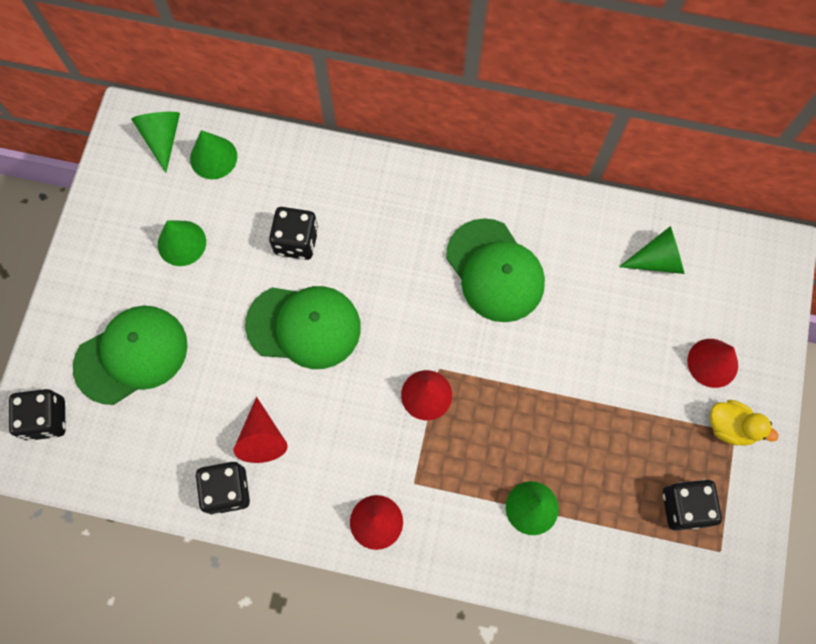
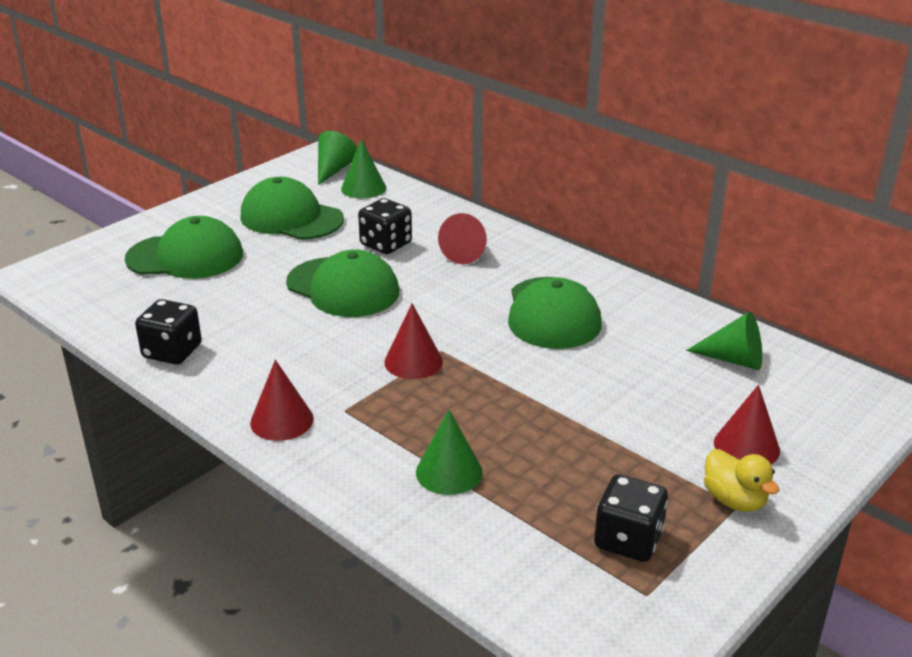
camera: 30 degrees right, 40 degrees down
black dice [9,389,66,441] -> none
green cone [158,220,206,266] -> green cap [240,177,344,240]
red cone [234,397,288,463] -> red cone moved to [438,213,487,264]

